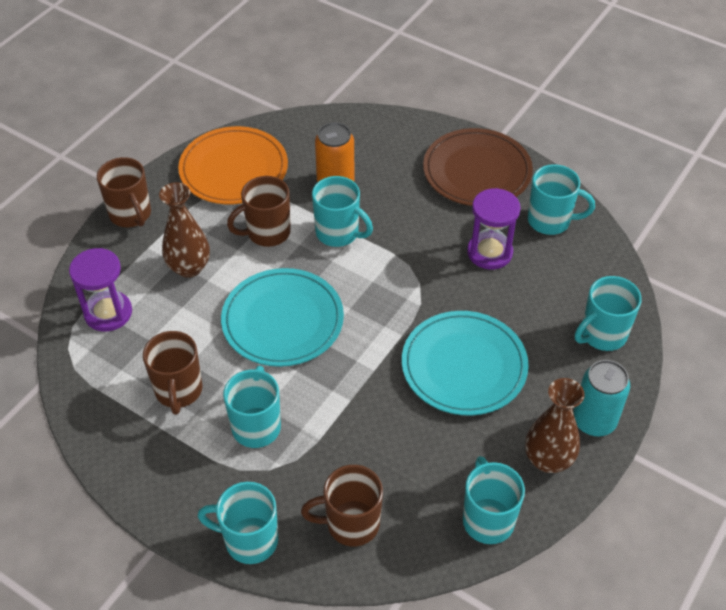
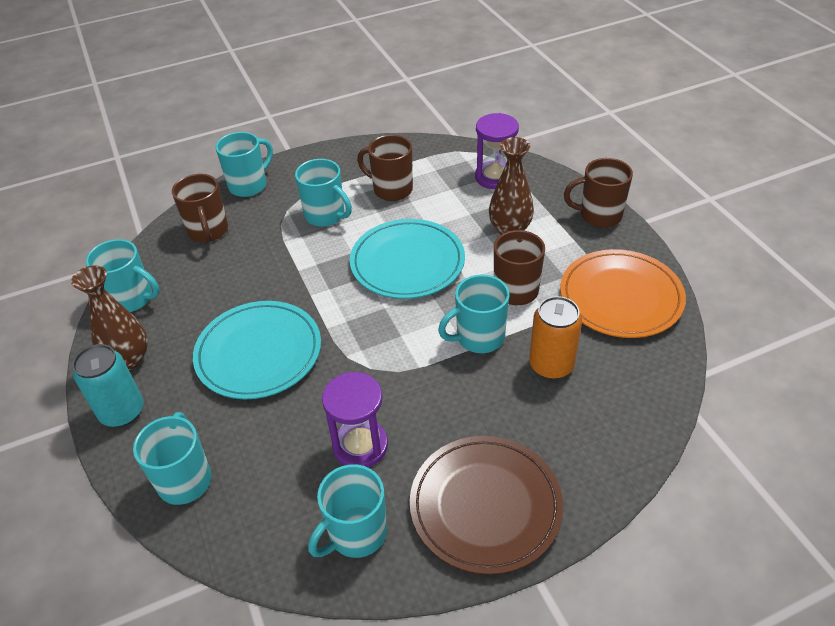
camera: 125 degrees right, 5 degrees down
brown mug [301,465,383,546] -> brown mug turned 135 degrees clockwise [172,174,228,242]

